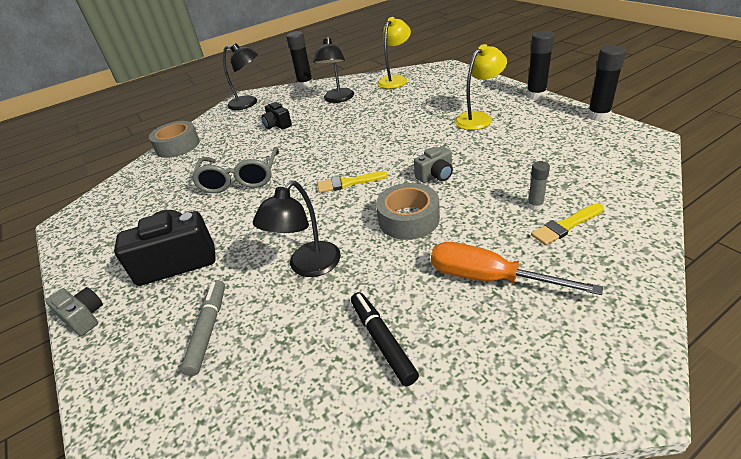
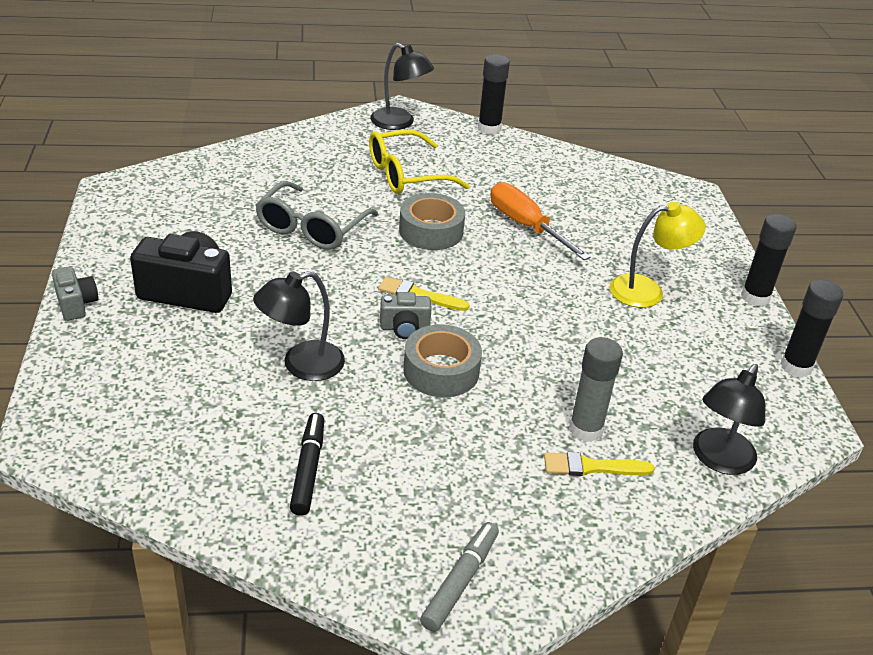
camera: 20 degrees right, 0 degrees up
grey tape [149,121,200,158] -> grey tape moved to [399,193,465,250]
grey marker [180,280,225,376] -> grey marker moved to [420,522,499,632]
black camera [261,102,292,130] -> yellow glasses [369,130,470,194]
black lamp [313,36,354,103] -> black lamp moved to [693,364,765,475]
yellow lamp [377,17,411,89] -> none
grey camera [414,146,453,183] -> grey camera moved to [380,292,432,339]
orange screwdriver [431,242,603,295] -> orange screwdriver moved to [490,182,591,260]
grey glue stick [528,161,550,211] -> grey glue stick [569,337,623,442], size x1.74

